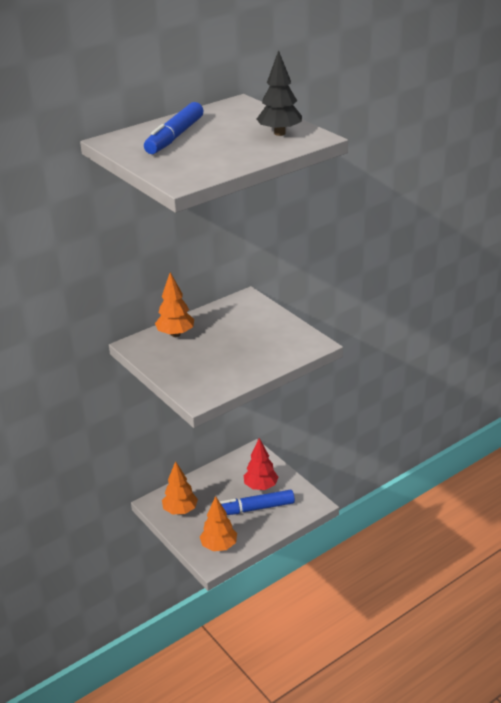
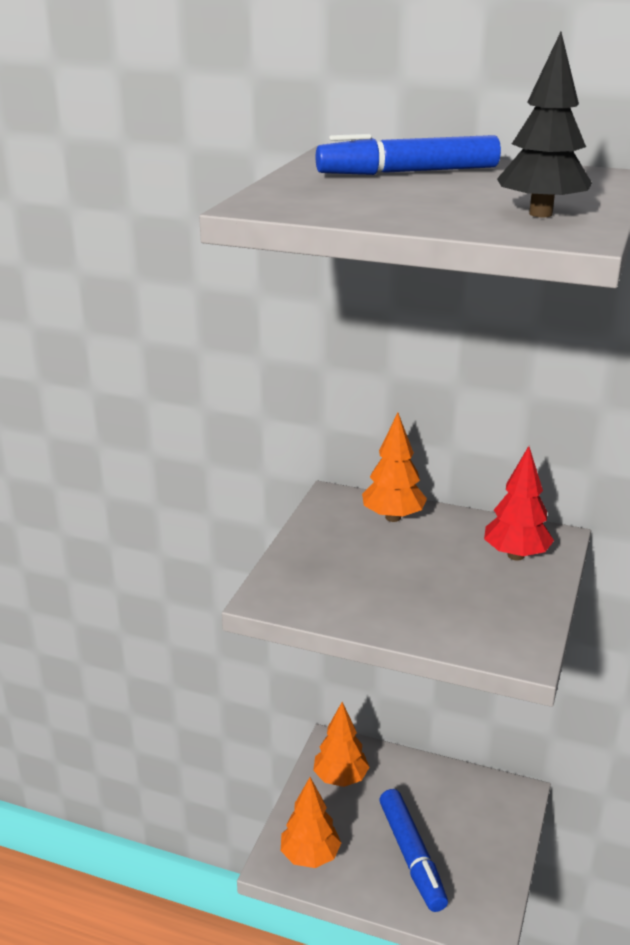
camera: 55 degrees right, 5 degrees down
blue marker [219,490,295,515] -> blue marker turned 150 degrees counterclockwise [379,789,448,912]
red tree [243,438,278,490] -> red tree moved to [484,446,554,561]

